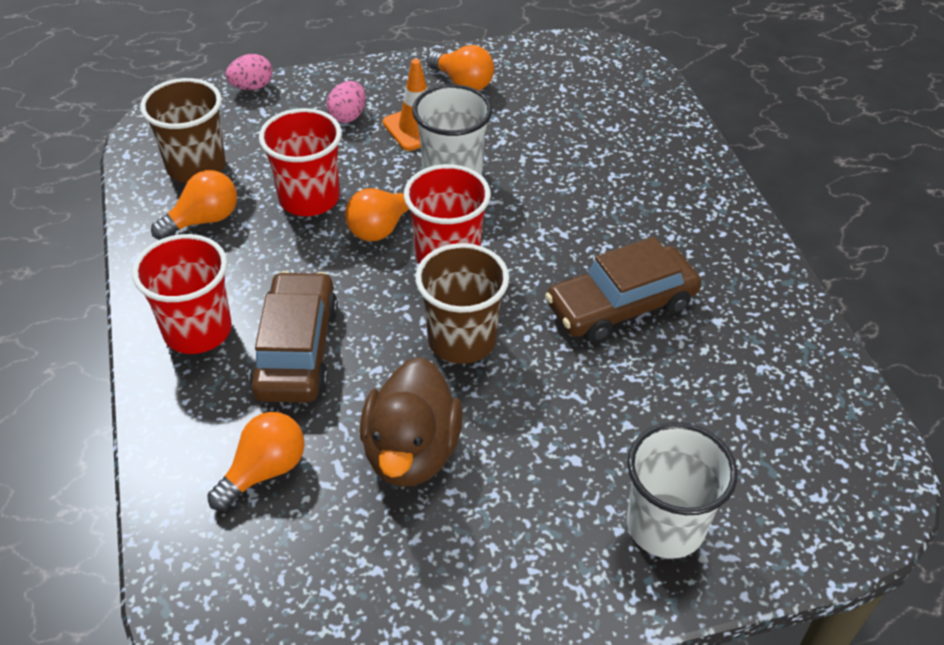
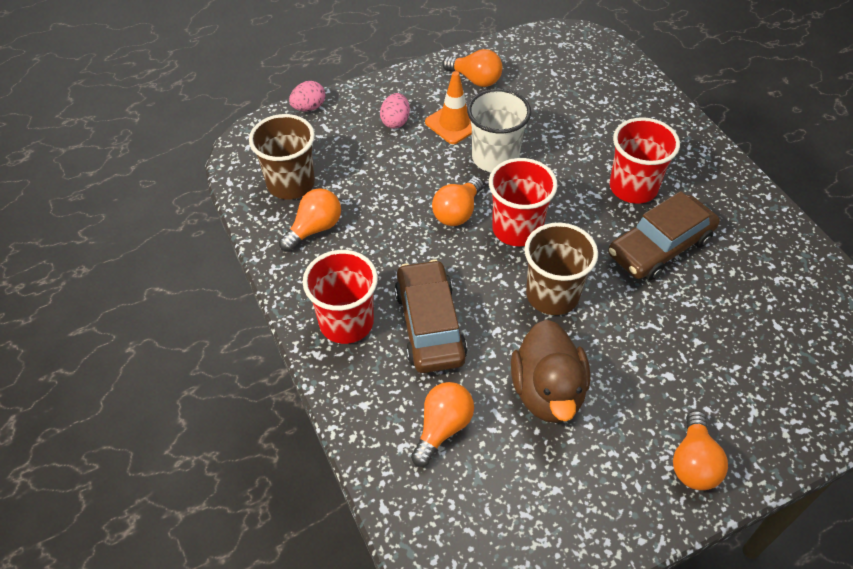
camera: 10 degrees left, 5 degrees up
red cup [259,108,342,216] -> red cup moved to [610,118,680,204]
white cup [627,422,737,559] -> none
none -> orange light bulb [673,411,728,490]

